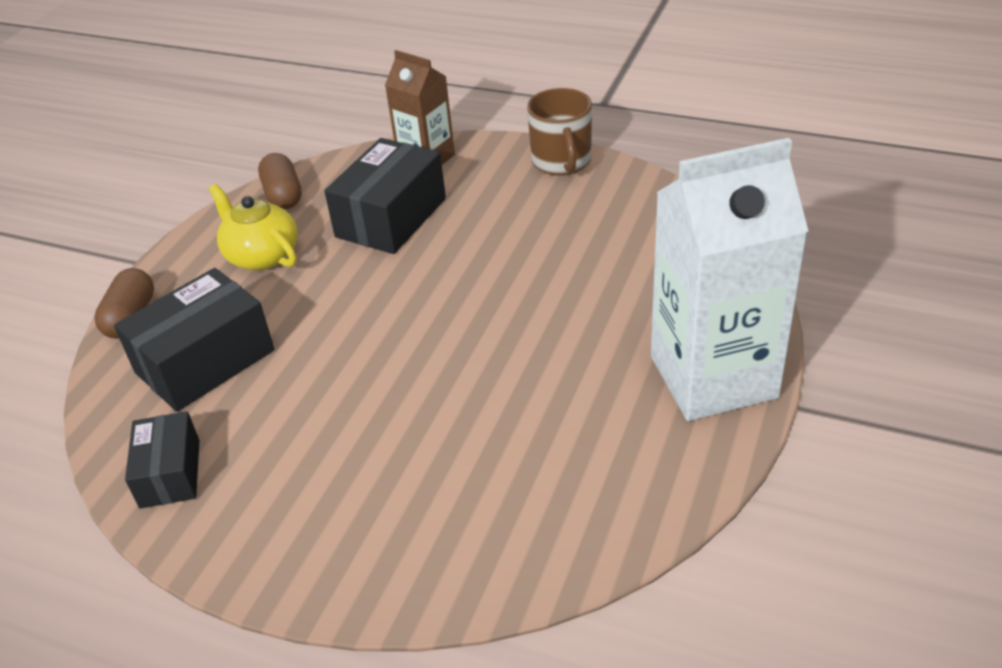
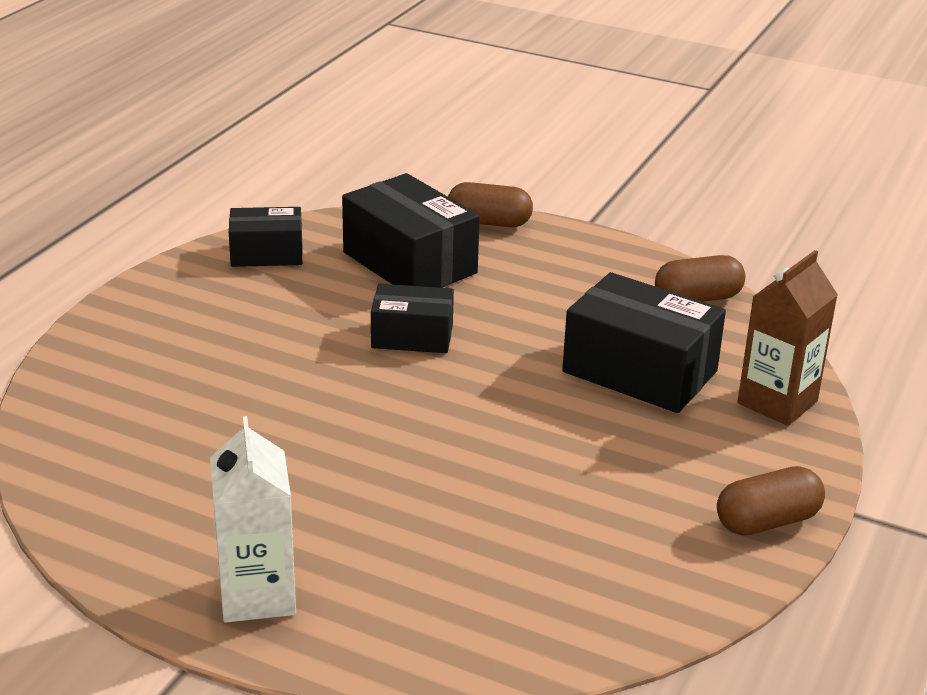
camera: 90 degrees right, 10 degrees down
yellow teapot [209,184,298,271] -> none
brown mug [527,88,592,176] -> brown capsule [717,466,825,535]
white carton [651,138,808,421] -> white carton [210,416,296,623], size x0.56
none -> black box [371,284,454,353]

